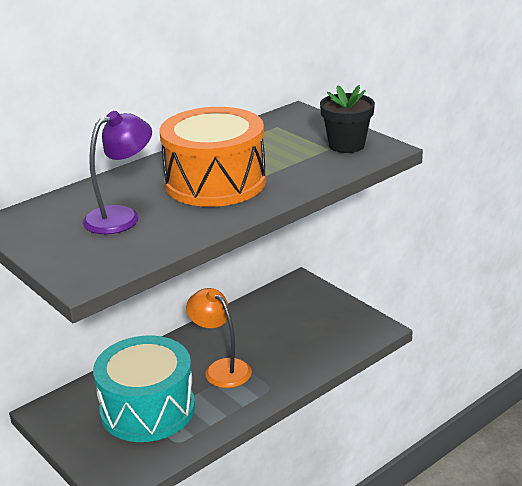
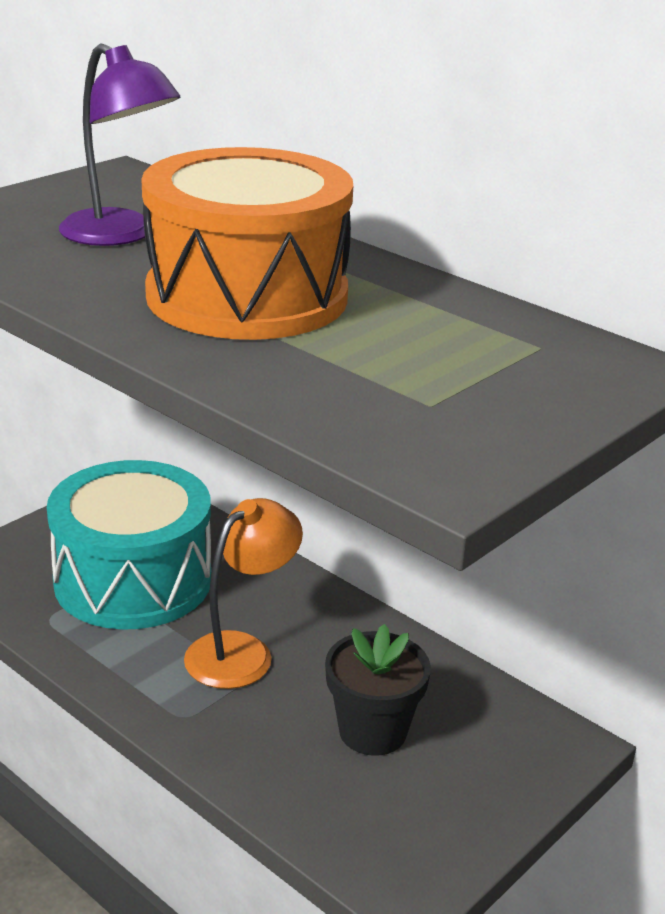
camera: 80 degrees right, 0 degrees up
black flower pot [320,85,375,153] -> black flower pot moved to [325,624,431,756]

